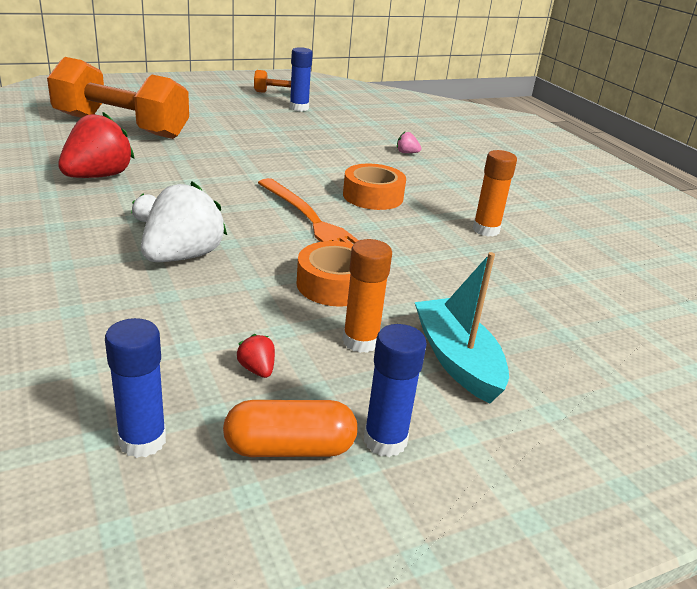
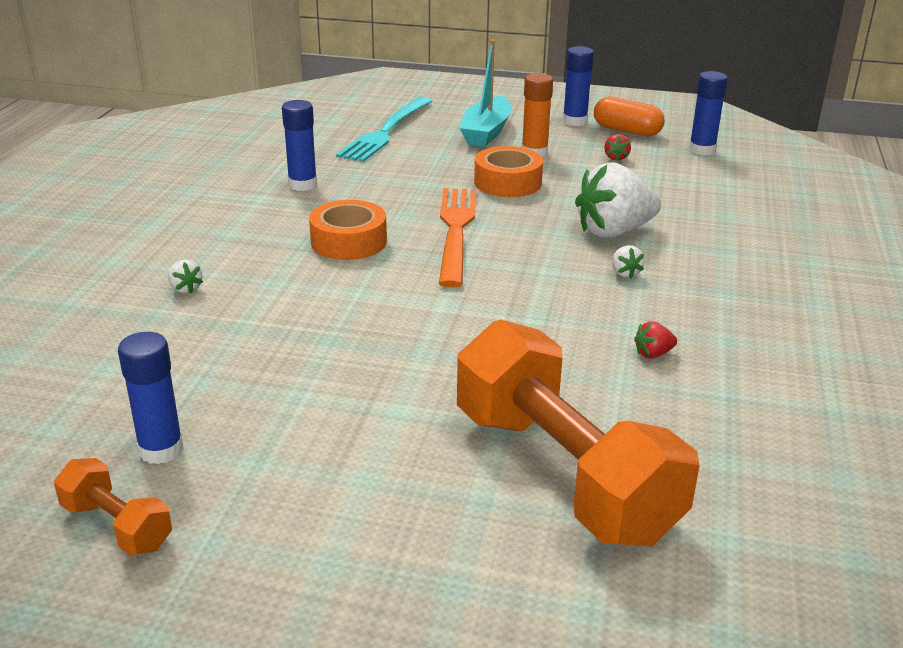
camera: 140 degrees left, 0 degrees up
red strawberry [58,112,135,178] -> red strawberry [634,321,677,359], size x0.41
pink strawberry [397,131,421,153] -> white strawberry [168,260,203,293]
orange glue stick [473,150,517,236] -> blue glue stick [282,100,317,191]
none -> turquoise fork [336,97,432,162]

